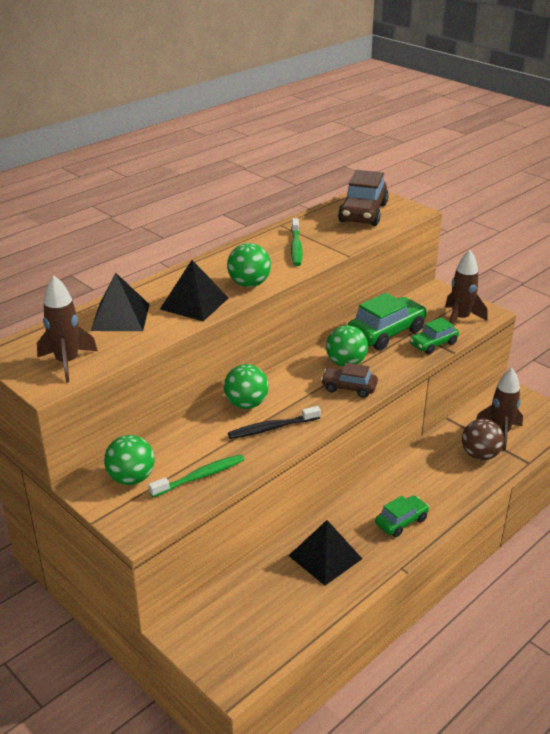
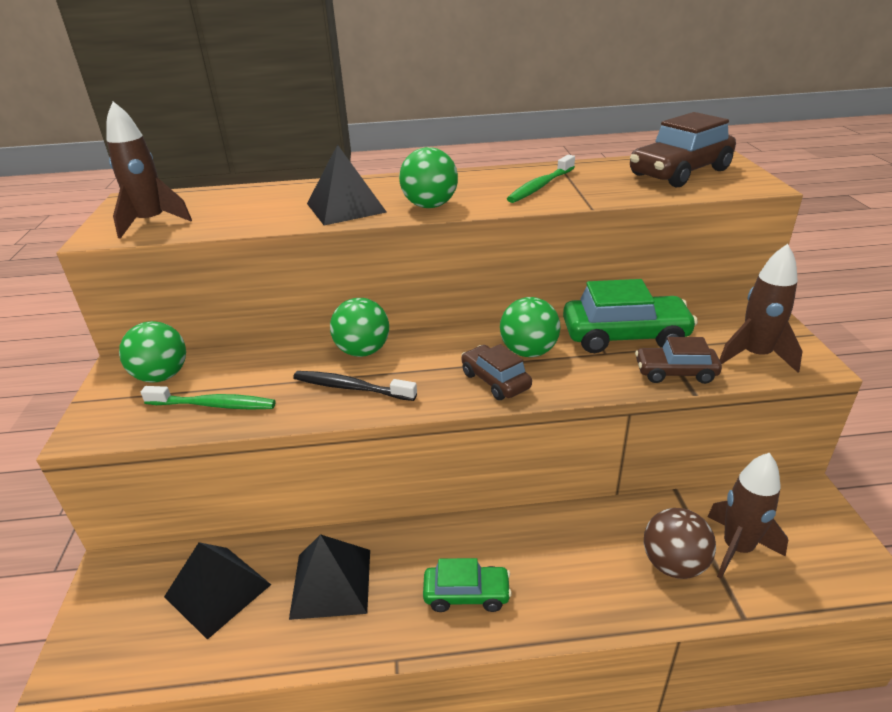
camera: 40 degrees right, 0 degrees up
black pyramid [91,273,150,331] -> black pyramid moved to [164,542,271,640]
green car [410,317,459,354] -> brown car [635,337,722,384]

